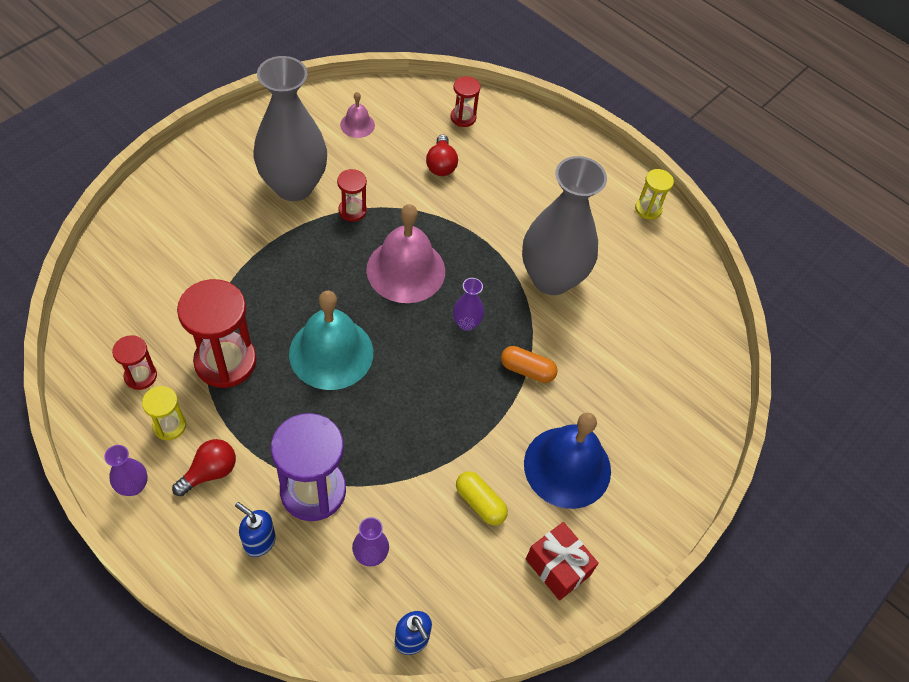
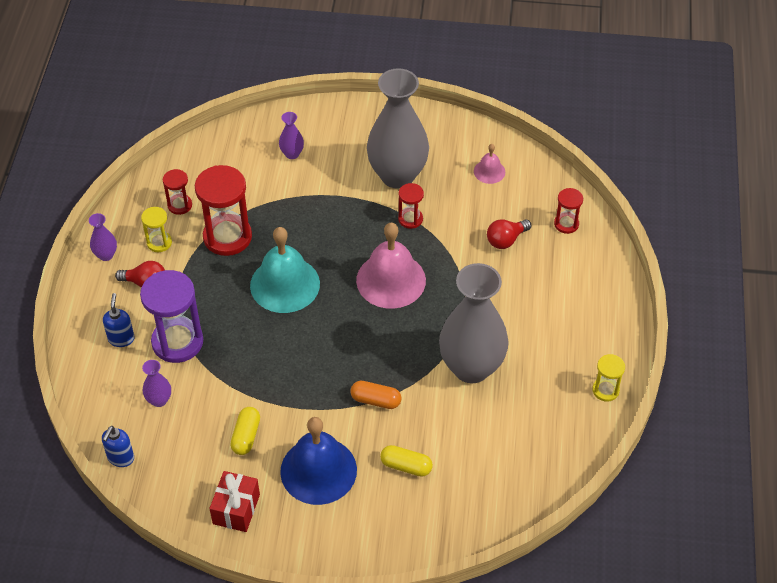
camera: 60 degrees right, 5 degrees down
purple vase [453,278,484,331] -> purple vase moved to [279,112,304,159]
orange capsule [501,346,558,383] -> orange capsule turned 60 degrees counterclockwise [350,381,402,409]
none -> yellow capsule [380,445,433,477]

